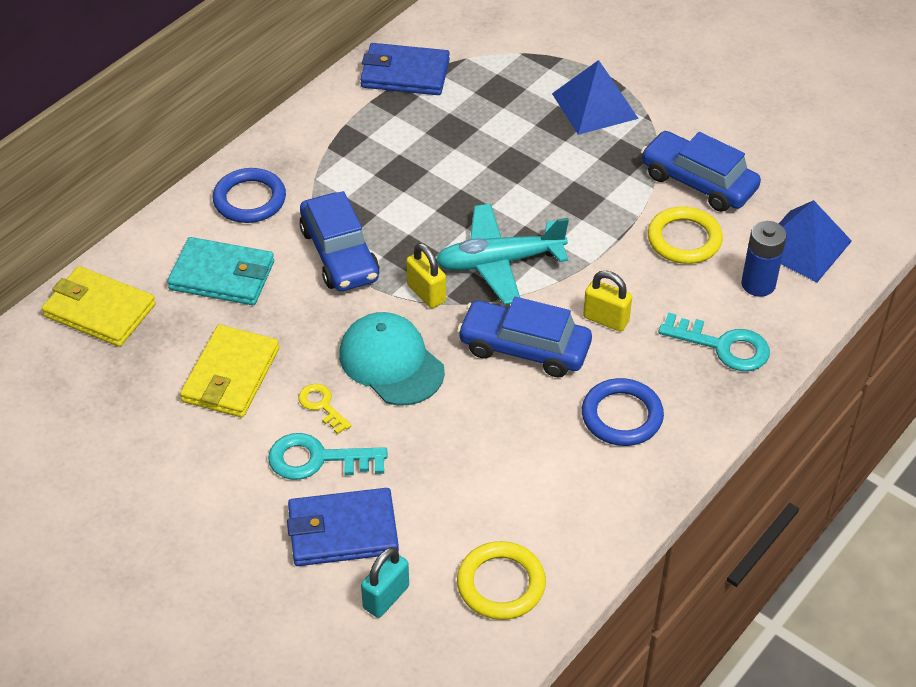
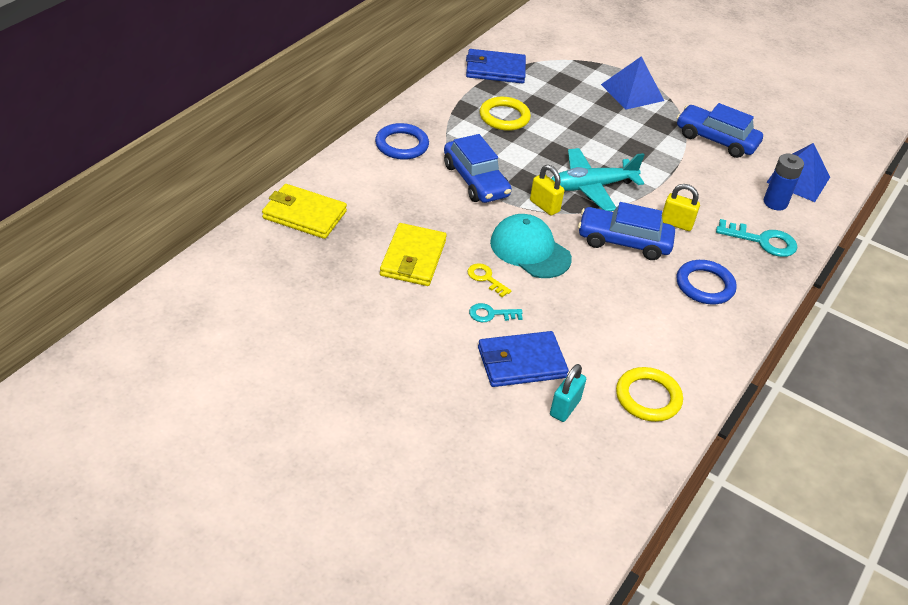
camera: 10 degrees left, 5 degrees down
turquoise wallet [167,237,274,305] -> none
turquoise key [268,433,387,480] -> turquoise key [469,303,523,322], size x0.60
yellow ring [648,207,723,264] -> yellow ring moved to [480,97,531,131]

